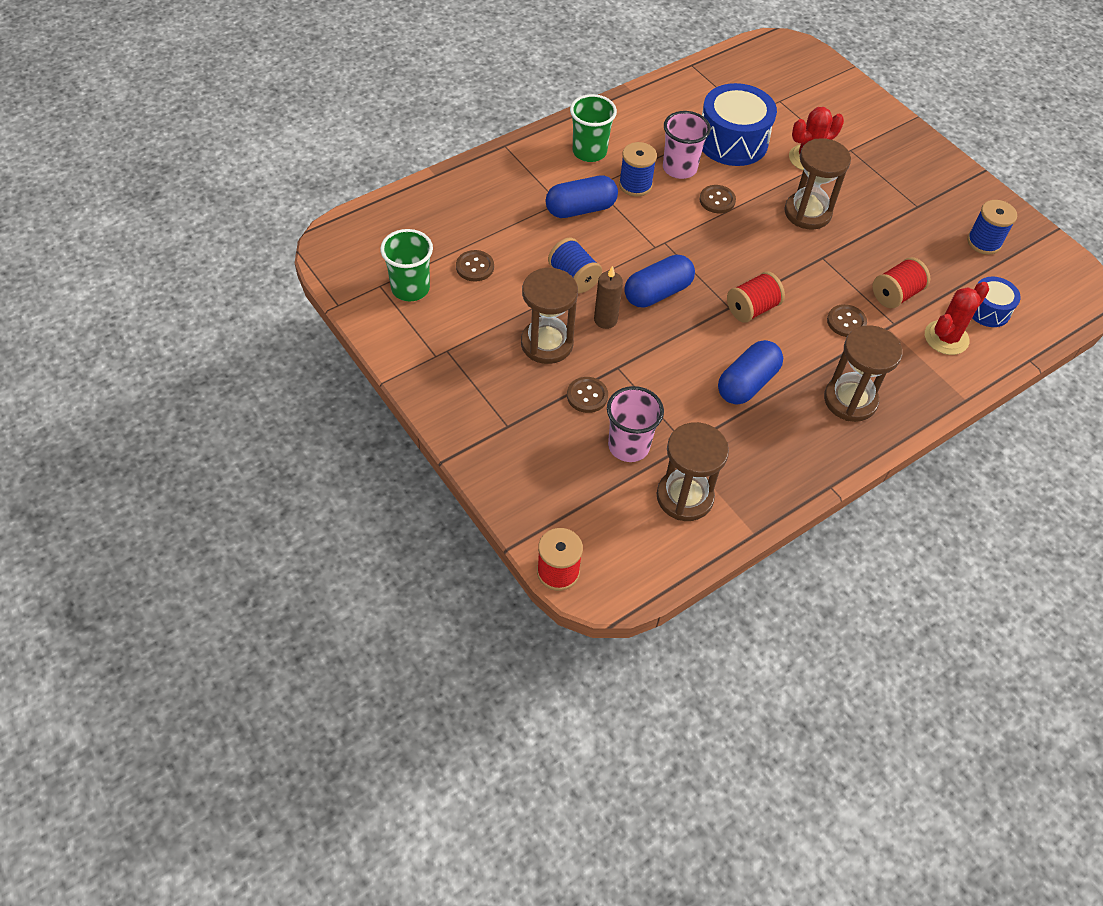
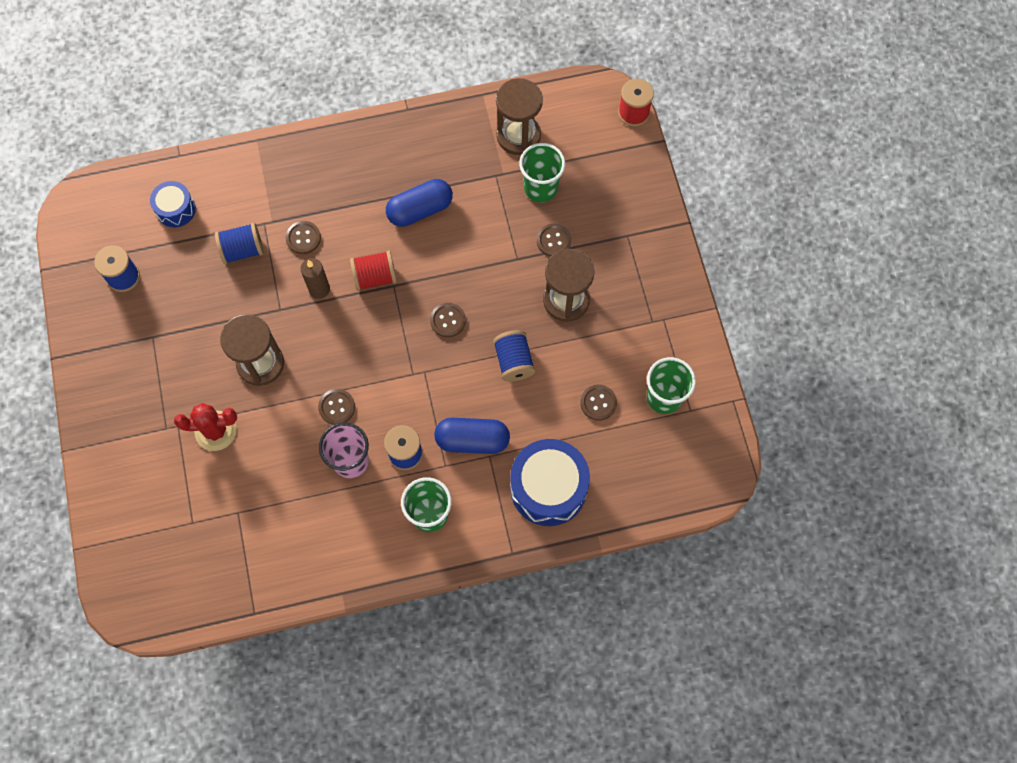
camera: 155 degrees left, 15 degrees up
brown candle [594,266,623,329] -> brown candle moved to [300,258,330,299]
pink cup [607,386,664,462] -> green cup [519,143,565,202]
blue capsule [624,255,695,307] -> brown button [430,303,466,337]
blue drum [702,83,777,166] -> blue drum moved to [510,439,590,526]
brown hourglass [824,325,903,422] -> none
red spool [872,257,930,308] -> blue spool [215,223,264,264]
red cactus [925,282,989,355] -> none

